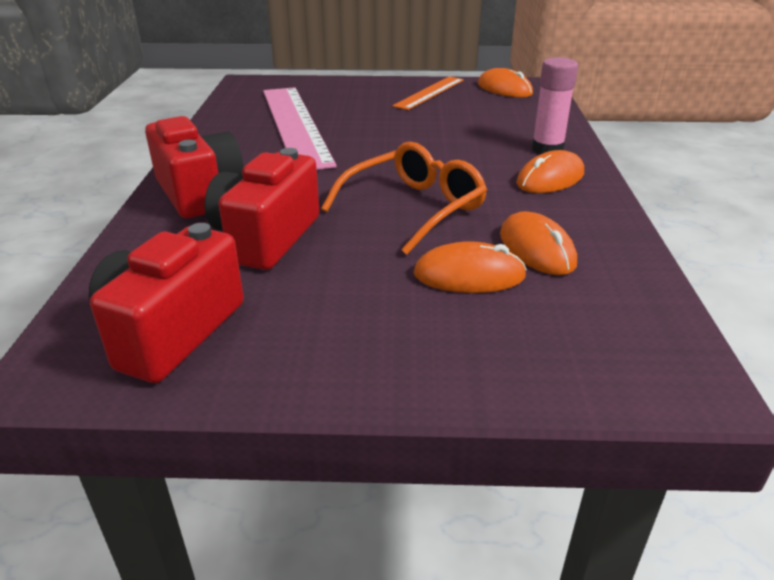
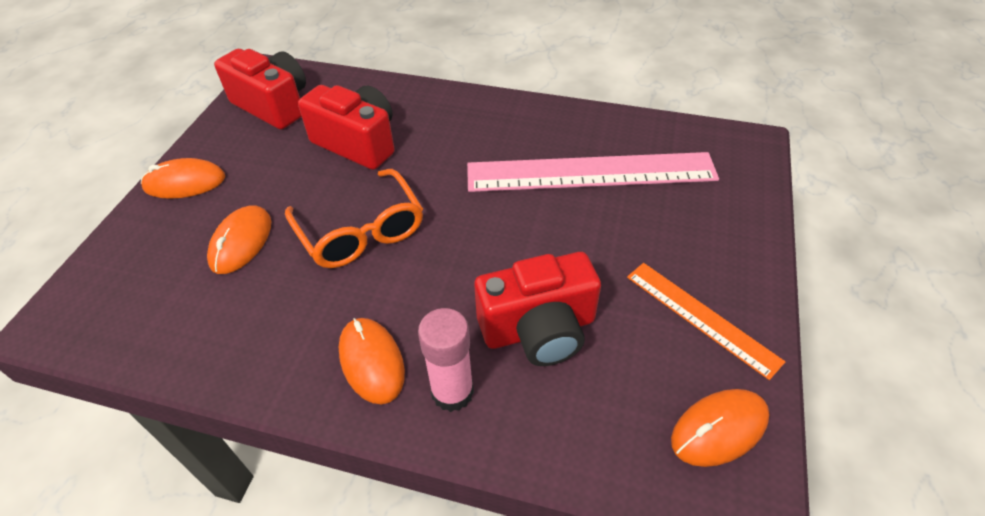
camera: 105 degrees right, 15 degrees up
red camera [145,116,244,218] -> red camera moved to [474,252,601,366]
orange mouse [500,211,577,275] -> orange mouse moved to [141,158,225,199]

